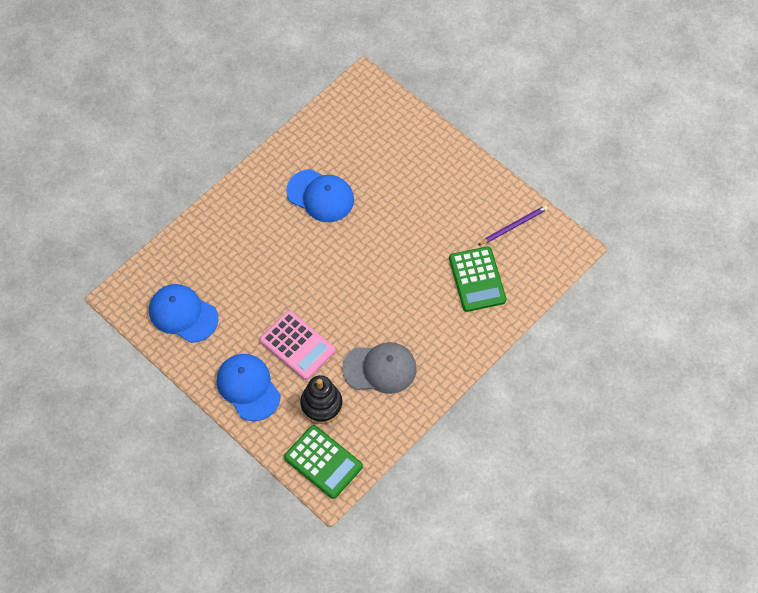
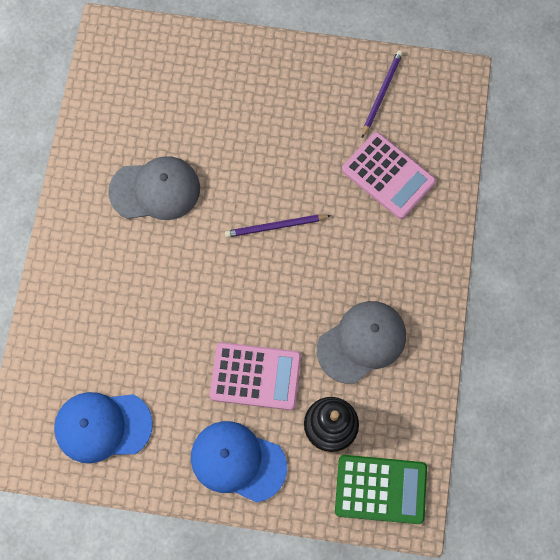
camera: 35 degrees left, 10 degrees up
blue cap [286,169,354,222] -> grey cap [108,156,200,220]
green calculator [449,246,507,312] -> pink calculator [342,132,436,219]
none -> purple pencil [225,215,331,237]

